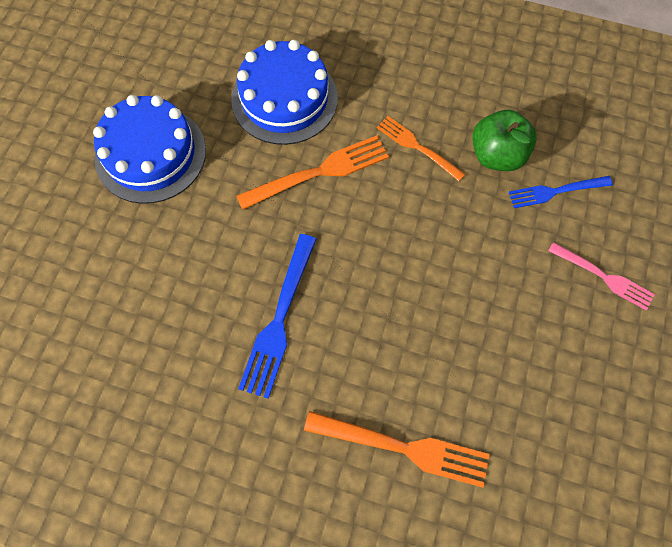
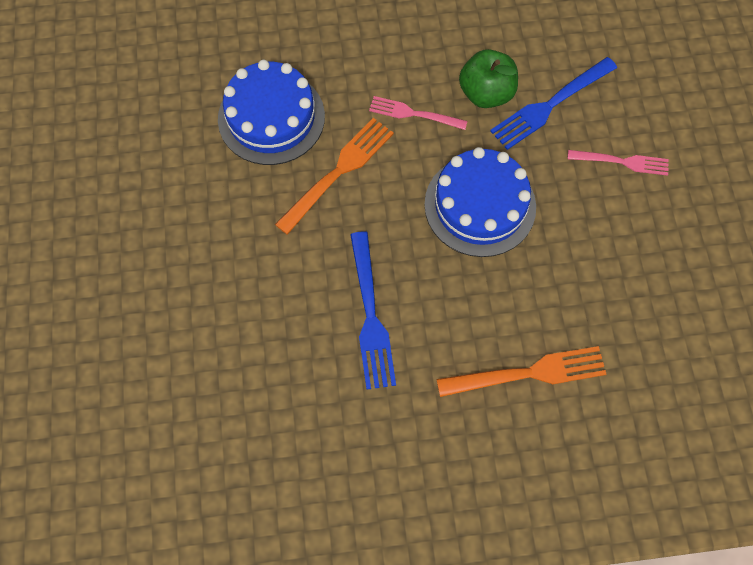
camera: 25 degrees left, 0 degrees up
blue cake [93,95,206,204] -> blue cake moved to [424,147,536,257]
orange fork [377,116,465,181] -> pink fork [369,96,468,130]
blue fork [509,176,613,208] -> blue fork [490,57,617,150], size x1.53

